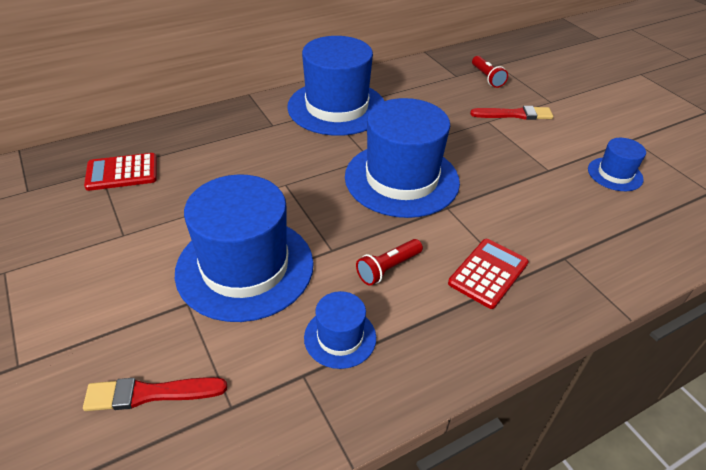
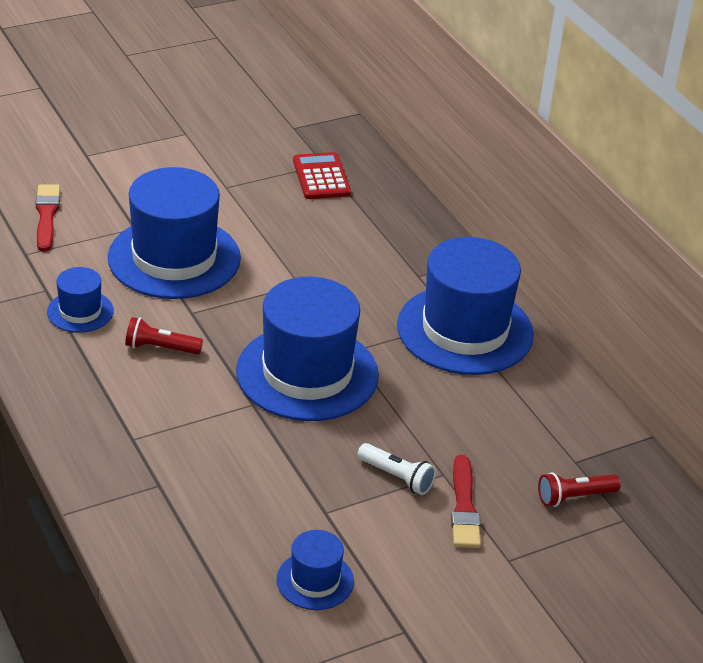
camera: 90 degrees right, 5 degrees down
red flashlight [356,239,423,286] -> red flashlight turned 45 degrees counterclockwise [125,317,203,355]
red calculator [448,239,529,309] -> none
none -> white flashlight [358,443,436,495]

